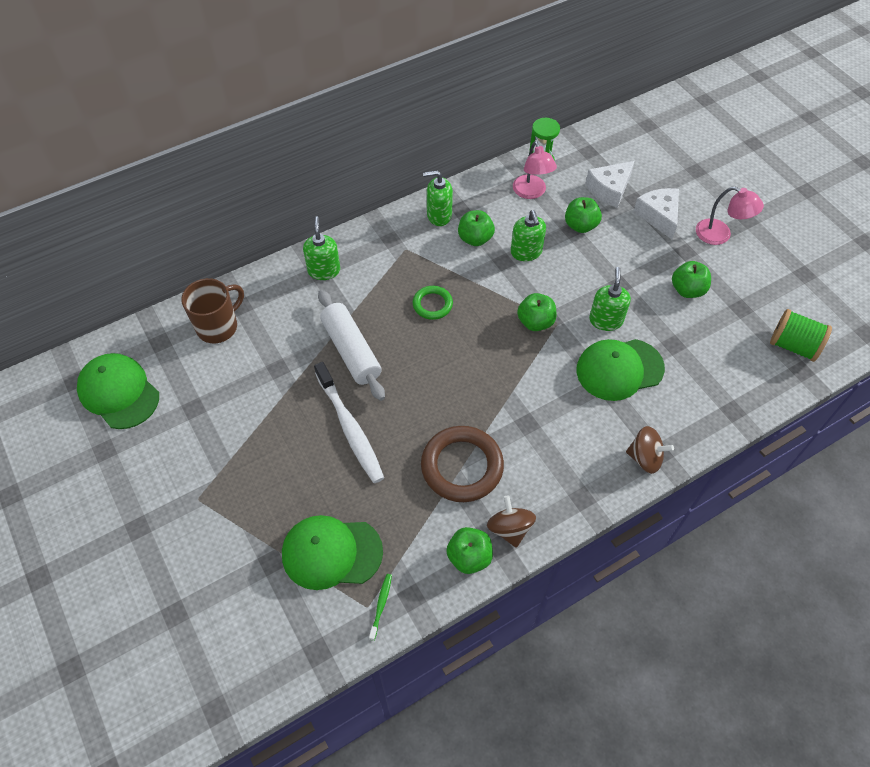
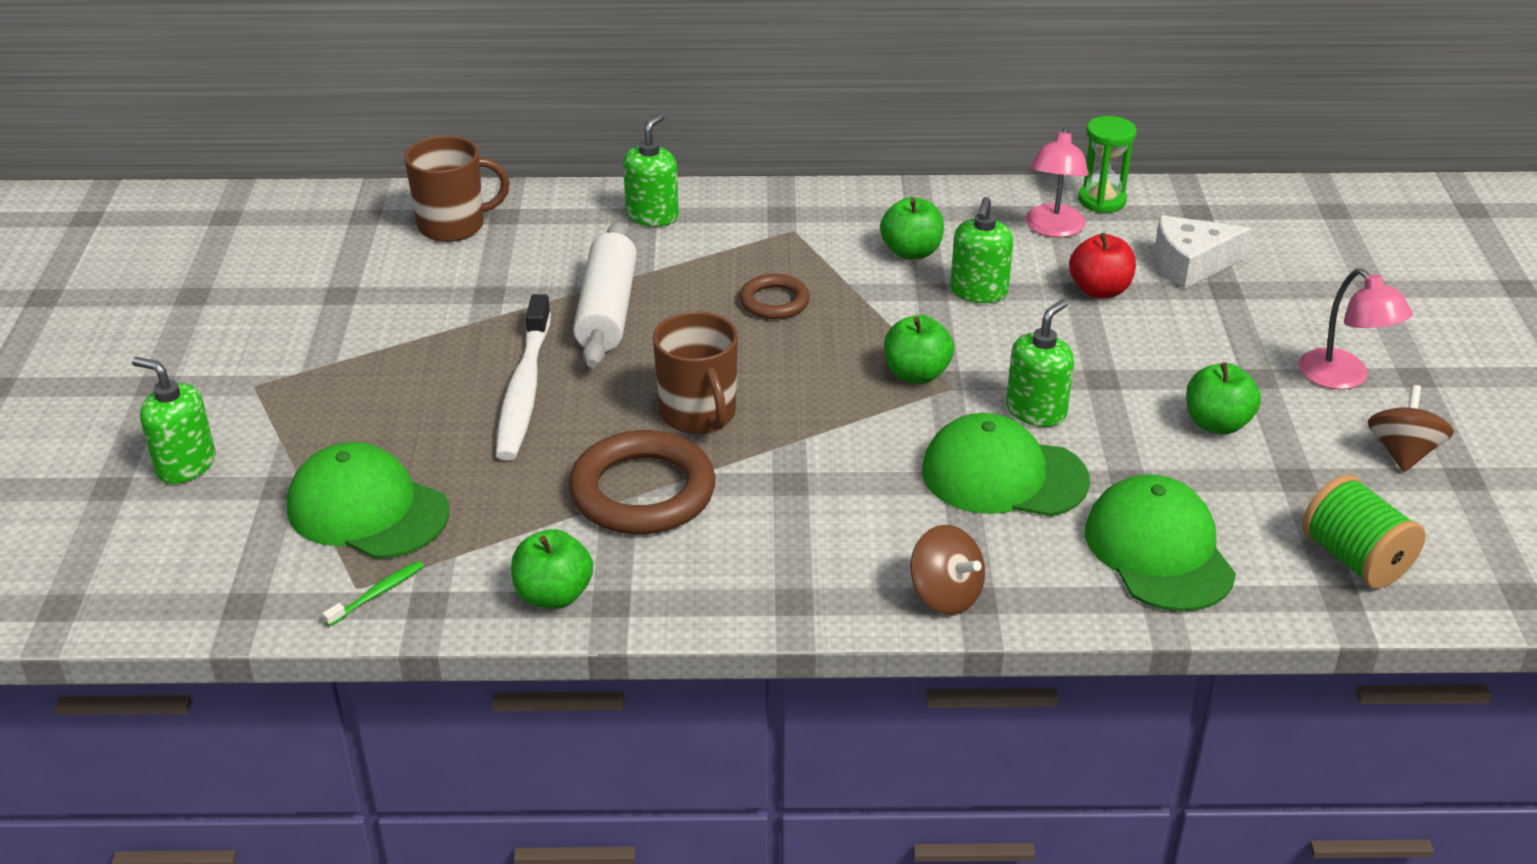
camera: 30 degrees right, 20 degrees down
green cap [77,353,159,429] -> green cap moved to [1085,474,1236,611]
green ring [413,286,453,320] -> brown ring [740,274,810,319]
green soap dispenser [423,170,453,226] -> green soap dispenser moved to [132,357,216,484]
brown spinning top [487,495,536,548] -> brown spinning top moved to [1368,385,1454,472]
green apple [565,197,602,233] -> red apple [1069,233,1136,298]
white cheese [633,188,679,239] -> none
none -> brown mug [653,312,738,434]

